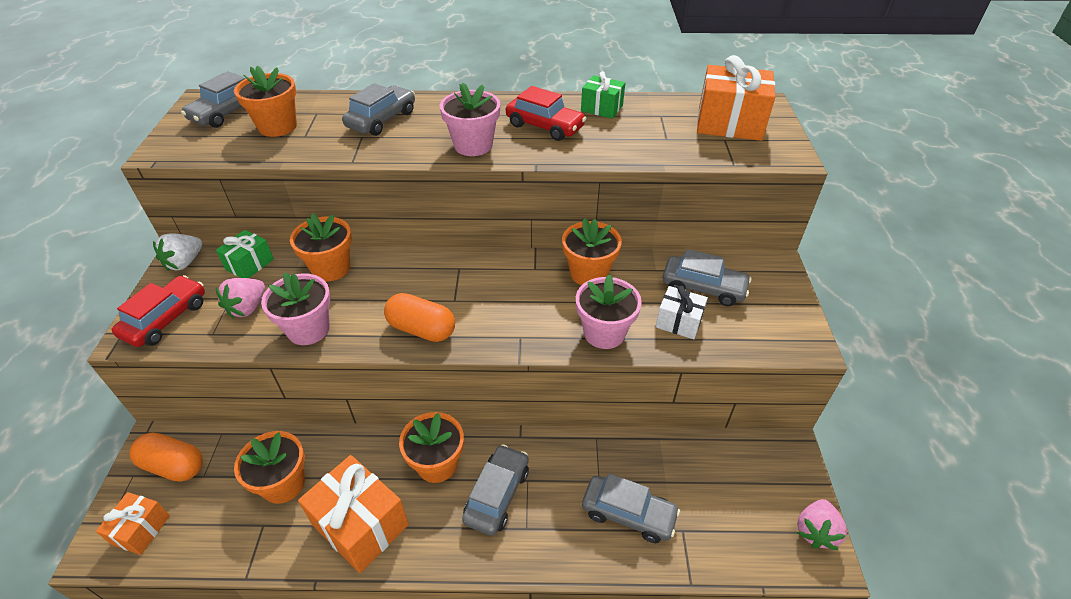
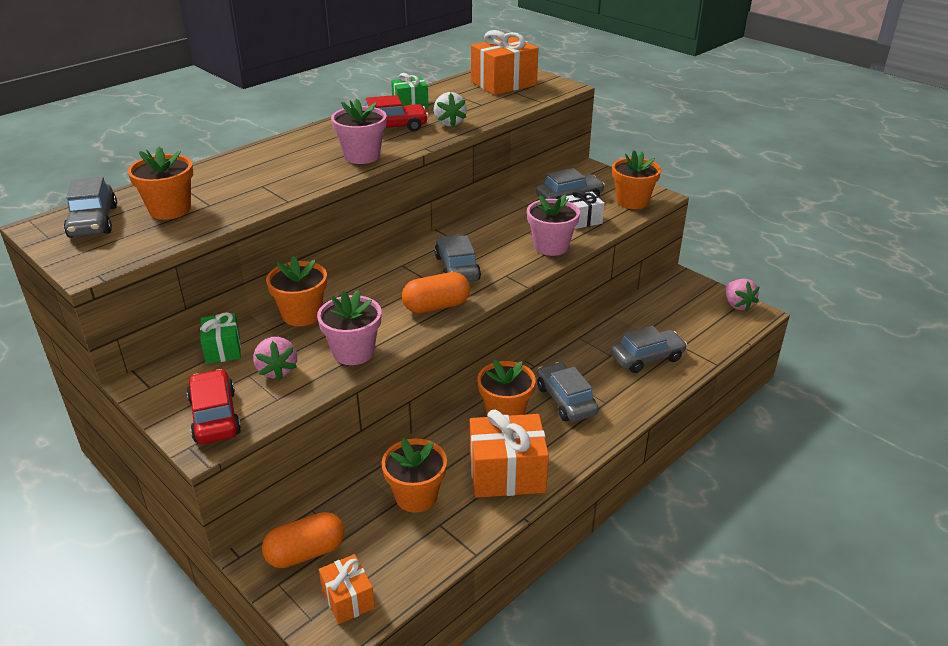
camera: 45 degrees left, 10 degrees down
white strawberry [153,233,202,271] -> white strawberry moved to [434,92,467,127]
grey car [342,83,415,136] -> grey car moved to [434,234,481,282]
orange flower pot [562,218,622,285] -> orange flower pot moved to [612,150,661,209]

